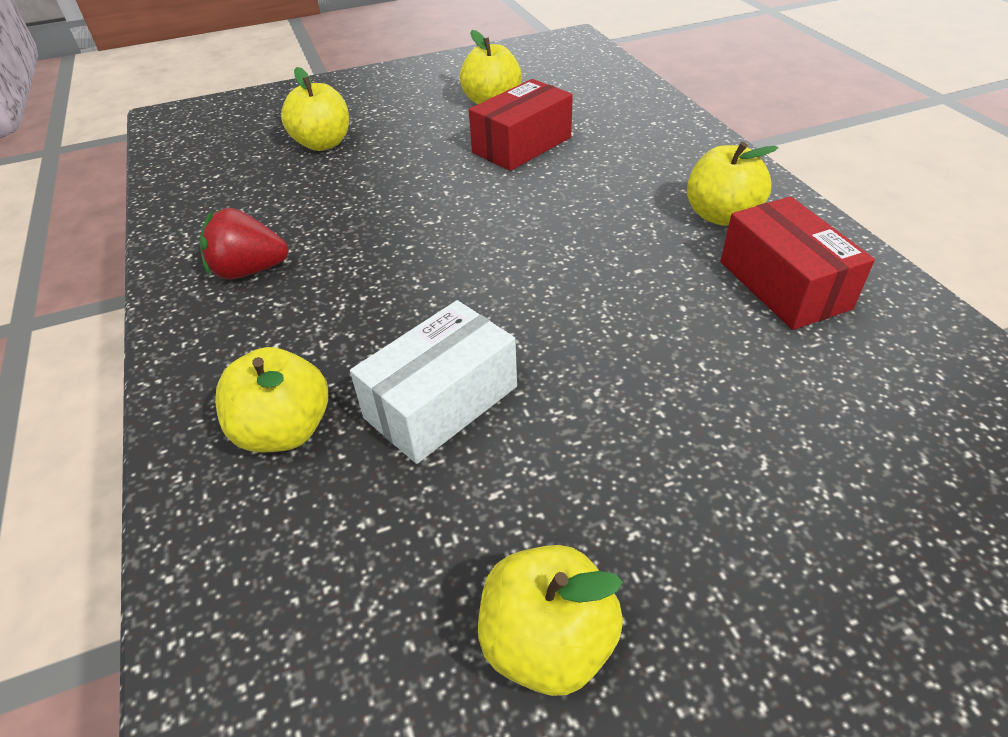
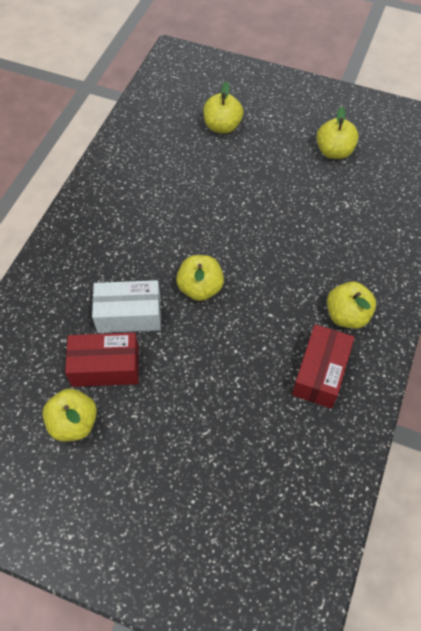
camera: 40 degrees right, 15 degrees up
red strawberry [200,208,289,280] -> none
yellow apple [215,347,328,452] -> yellow apple moved to [176,255,224,301]
red box [469,79,573,171] -> red box moved to [65,333,139,387]

